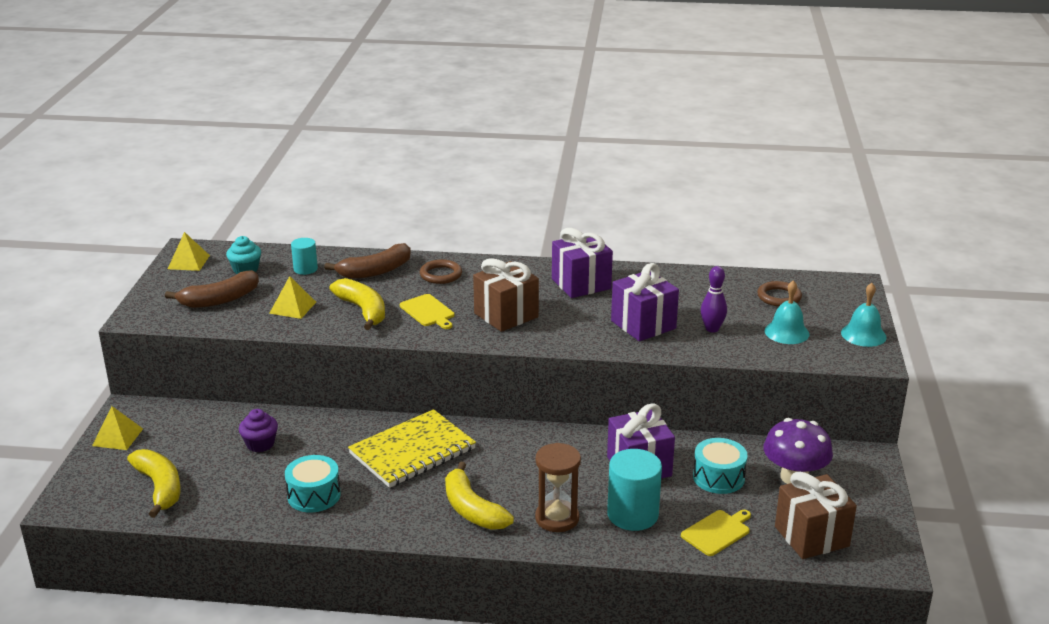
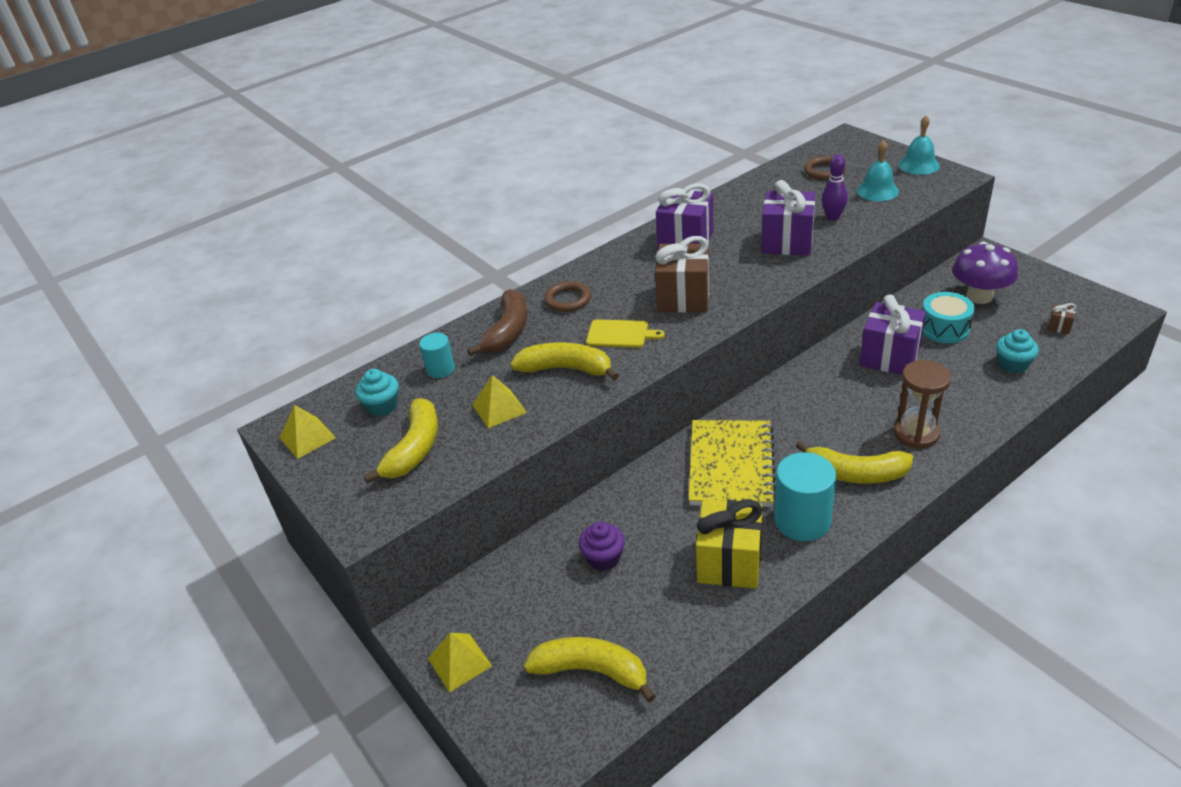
camera: 40 degrees left, 10 degrees up
brown banana [165,270,259,308] -> yellow banana [363,398,438,484]
turquoise drum [285,455,341,513] -> yellow gift [696,499,763,589]
turquoise cylinder [607,449,662,531] -> turquoise cylinder moved to [774,452,836,541]
yellow cutting board [681,510,751,556] -> turquoise cupcake [996,329,1039,373]
brown gift [775,472,857,559] -> brown gift [1048,303,1076,334], size x0.43

